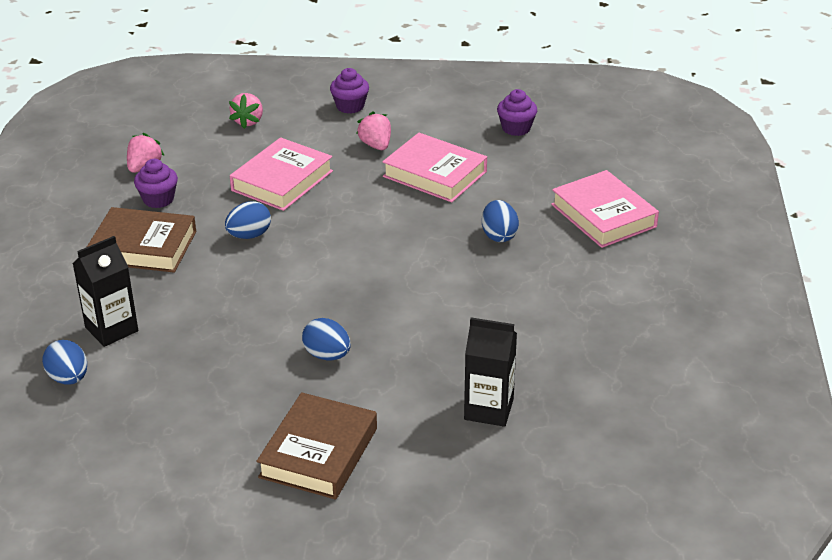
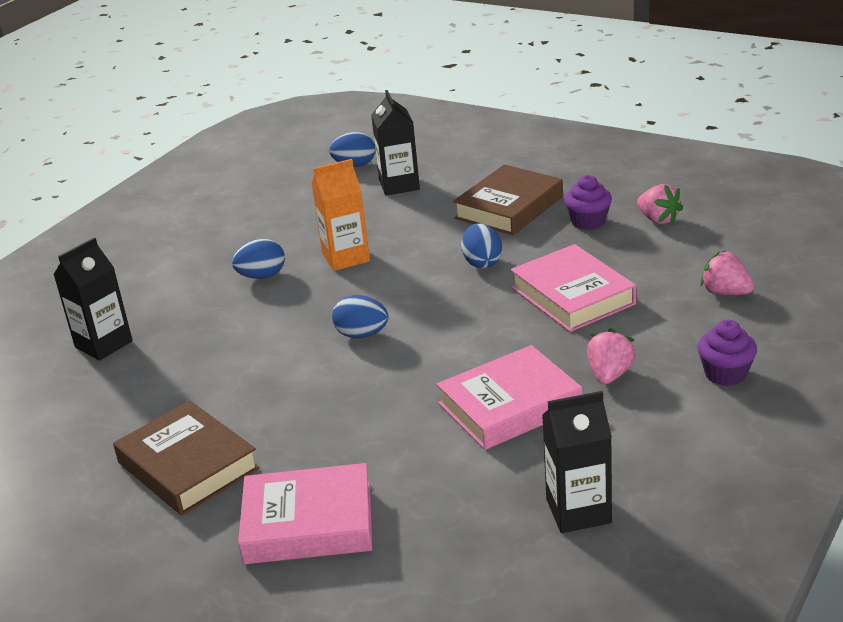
camera: 120 degrees right, 5 degrees down
brown book [256,392,377,500] -> brown book moved to [113,401,260,515]
pink strawberry [356,111,391,150] -> pink strawberry turned 75 degrees counterclockwise [587,328,636,384]
blue egg [482,200,519,242] -> blue egg moved to [332,295,388,338]
purple cupcake [497,89,537,136] -> black carton [542,391,612,533]
none -> orange carton [312,159,370,271]

